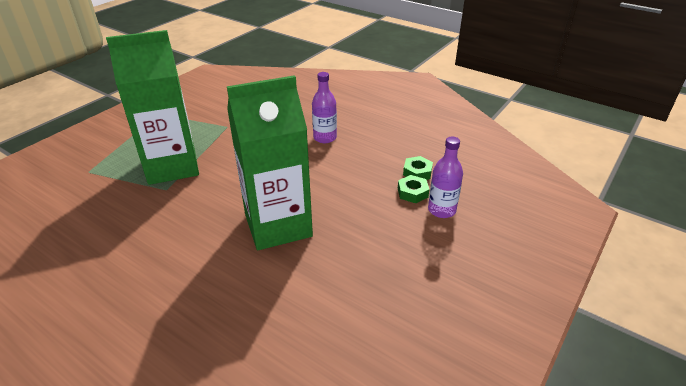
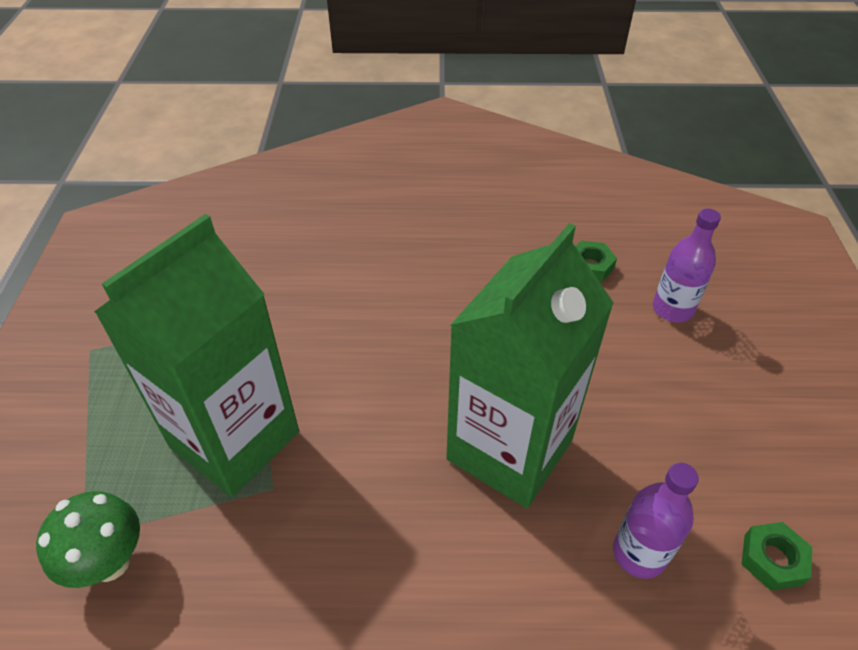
camera: 35 degrees left, 10 degrees up
purple bottle [312,72,337,143] -> purple bottle moved to [613,463,699,579]
green nut [398,175,430,203] -> green nut moved to [742,522,812,591]
none -> green mushroom [36,491,140,588]

